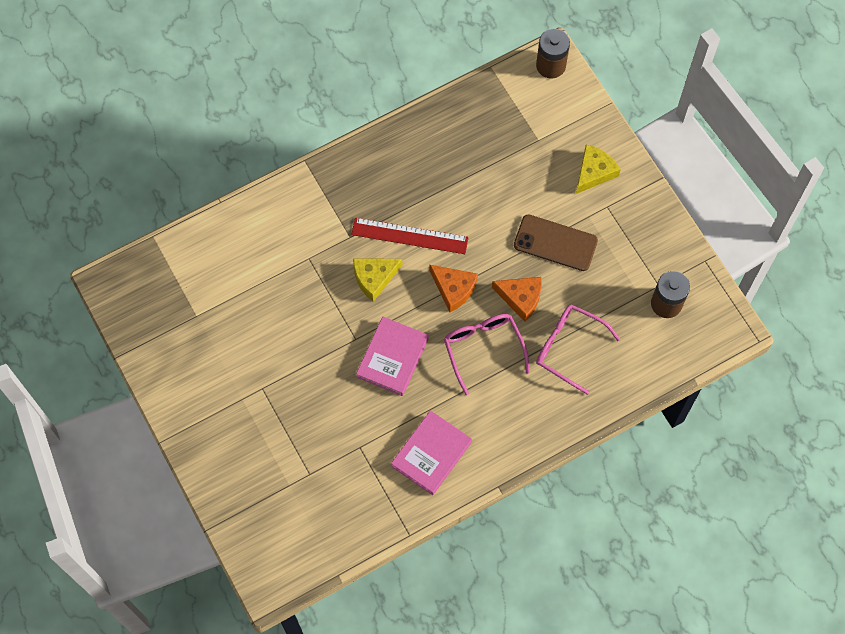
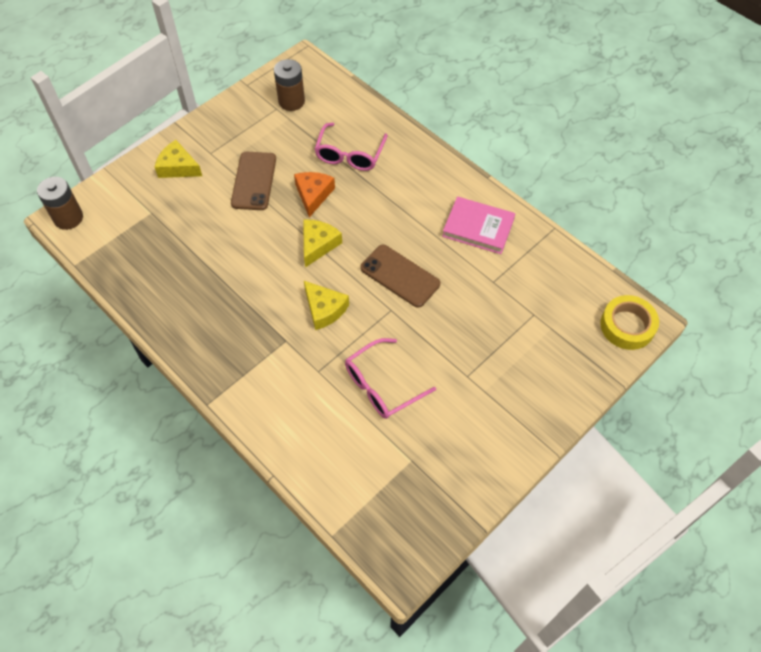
camera: 105 degrees left, 10 degrees down
red ruler [351,218,469,254] -> none
pink book [356,317,429,396] -> brown phone [360,245,440,308]
orange cheese [429,265,478,312] -> yellow cheese [303,219,342,267]
pink glasses [444,314,530,395] -> pink glasses moved to [345,338,436,419]
none -> yellow tape [600,295,659,350]

